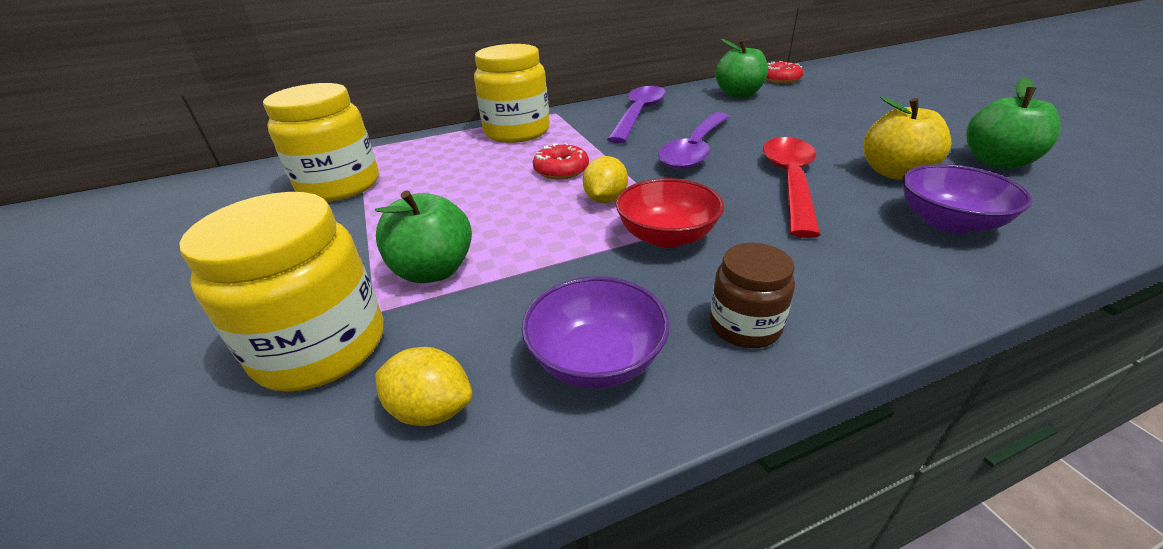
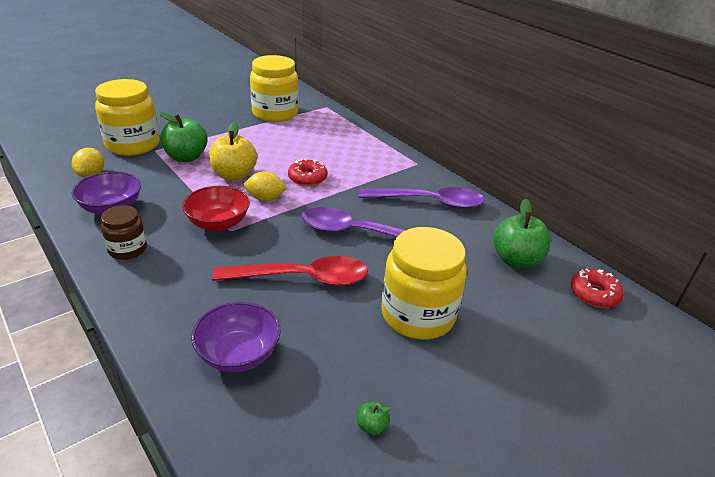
camera: 70 degrees right, 0 degrees up
yellow jar [474,44,550,143] -> yellow jar moved to [381,227,467,339]
yellow apple [863,96,951,180] -> yellow apple moved to [209,122,257,181]
green apple [966,77,1061,169] -> green apple [357,402,391,435], size x0.42

